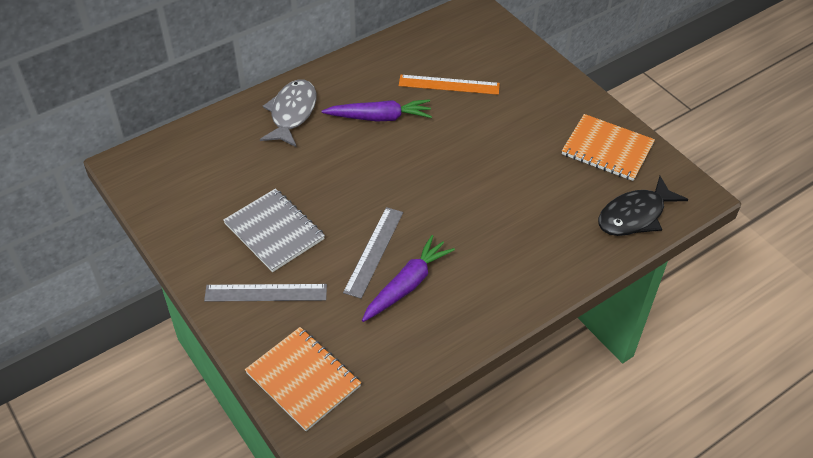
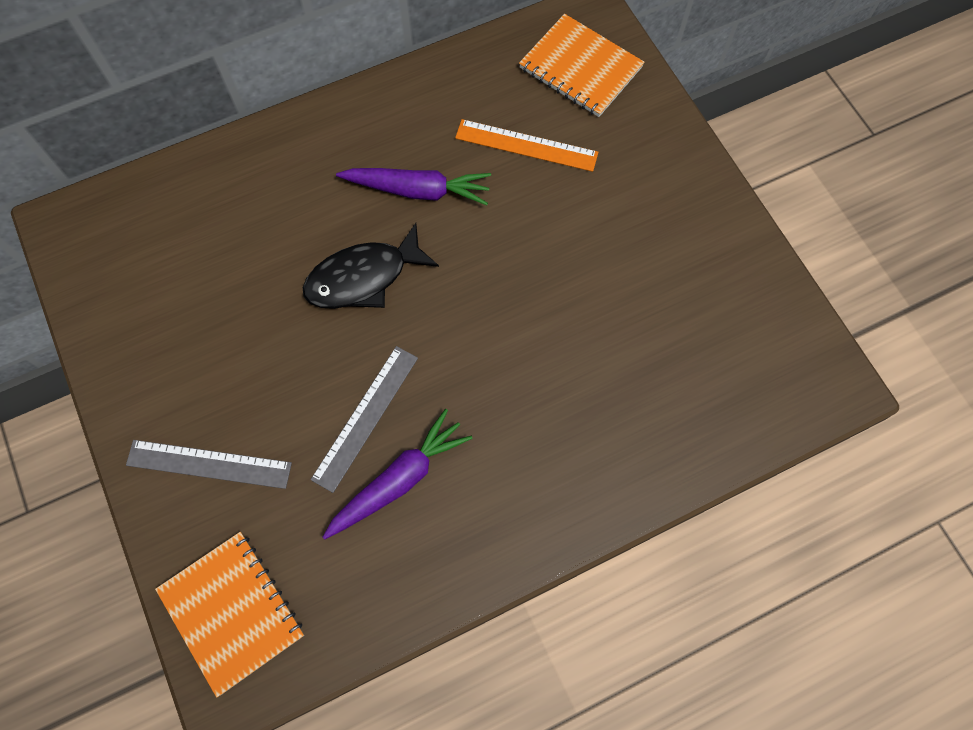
camera: 10 degrees right, 20 degrees up
grey notebook [223,189,325,272] -> none
grey fish [260,79,316,147] -> none
orange notebook [562,114,655,181] -> orange notebook moved to [519,14,645,117]
black fish [598,176,688,236] -> black fish moved to [303,223,439,309]

